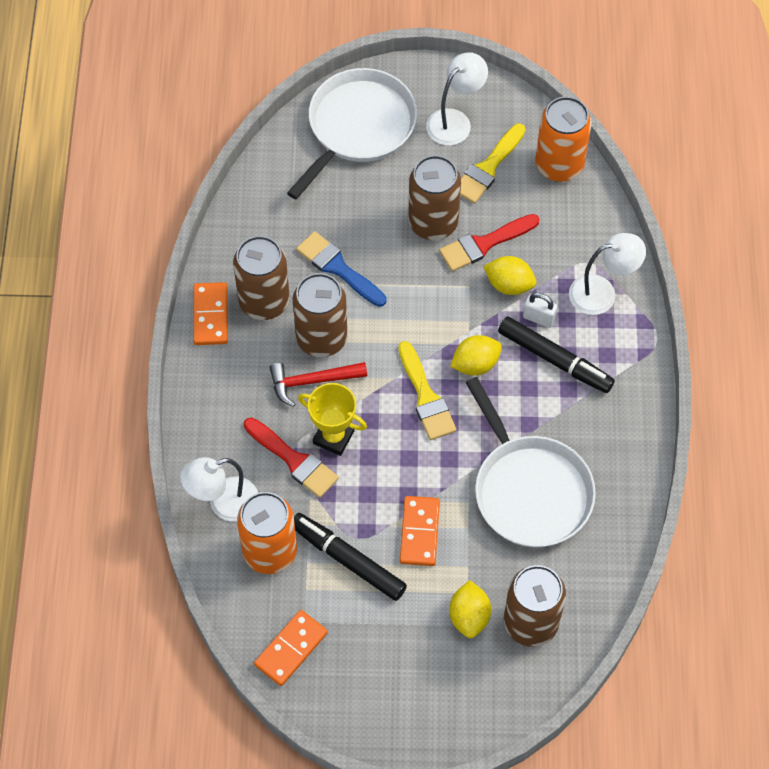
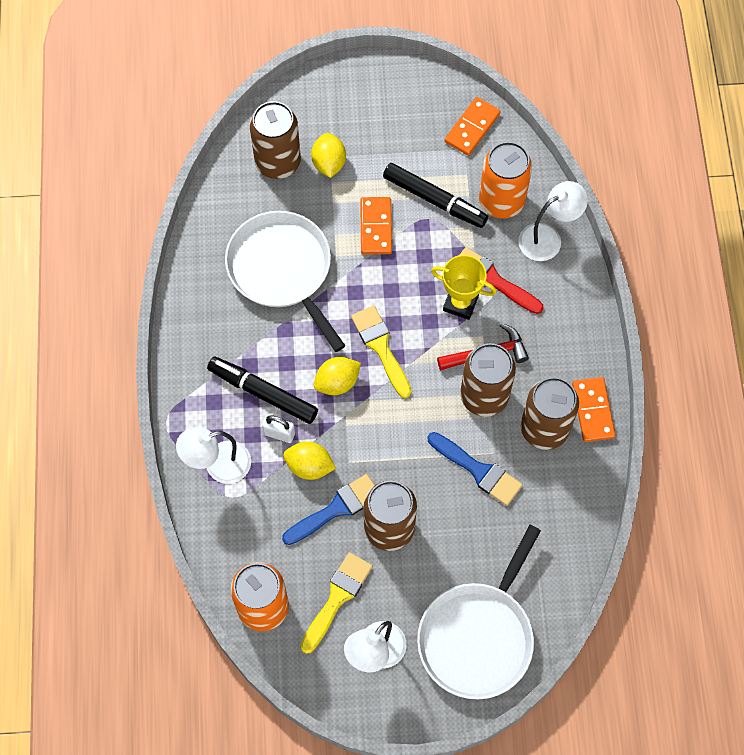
camera: 175 degrees right, 5 degrees up
red brush [439,214,540,272] -> blue brush [282,474,374,545]

